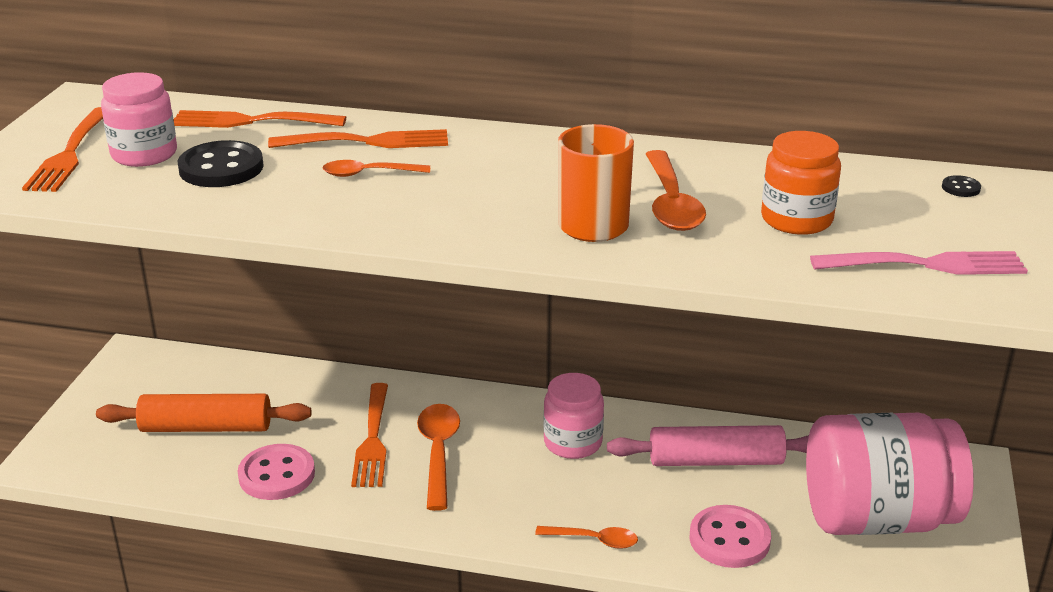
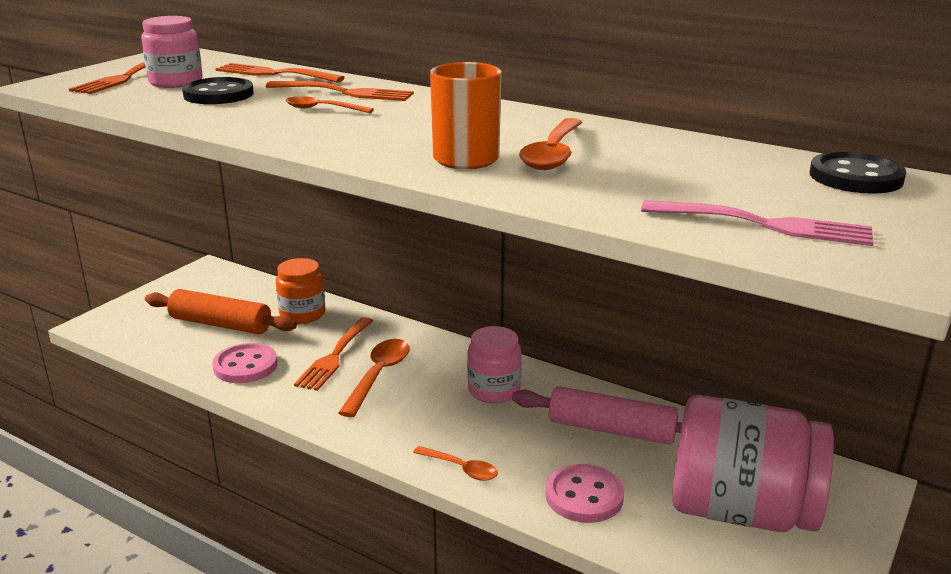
camera: 20 degrees right, 5 degrees down
orange jar [761,131,841,235] -> orange jar moved to [276,258,325,324]
black button [942,175,981,197] -> black button [810,152,906,194], size x2.29

